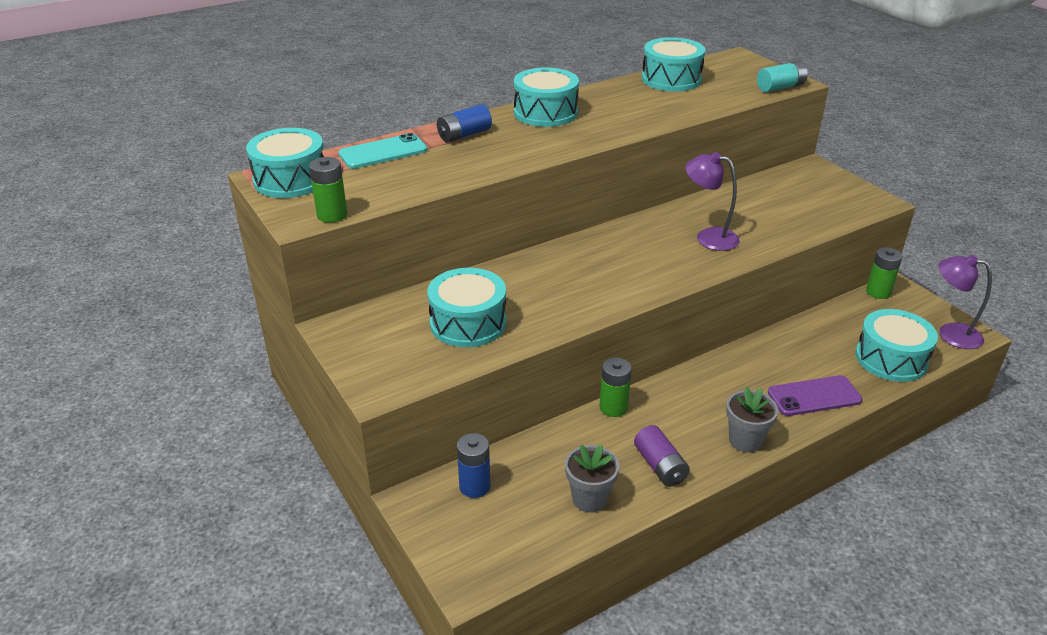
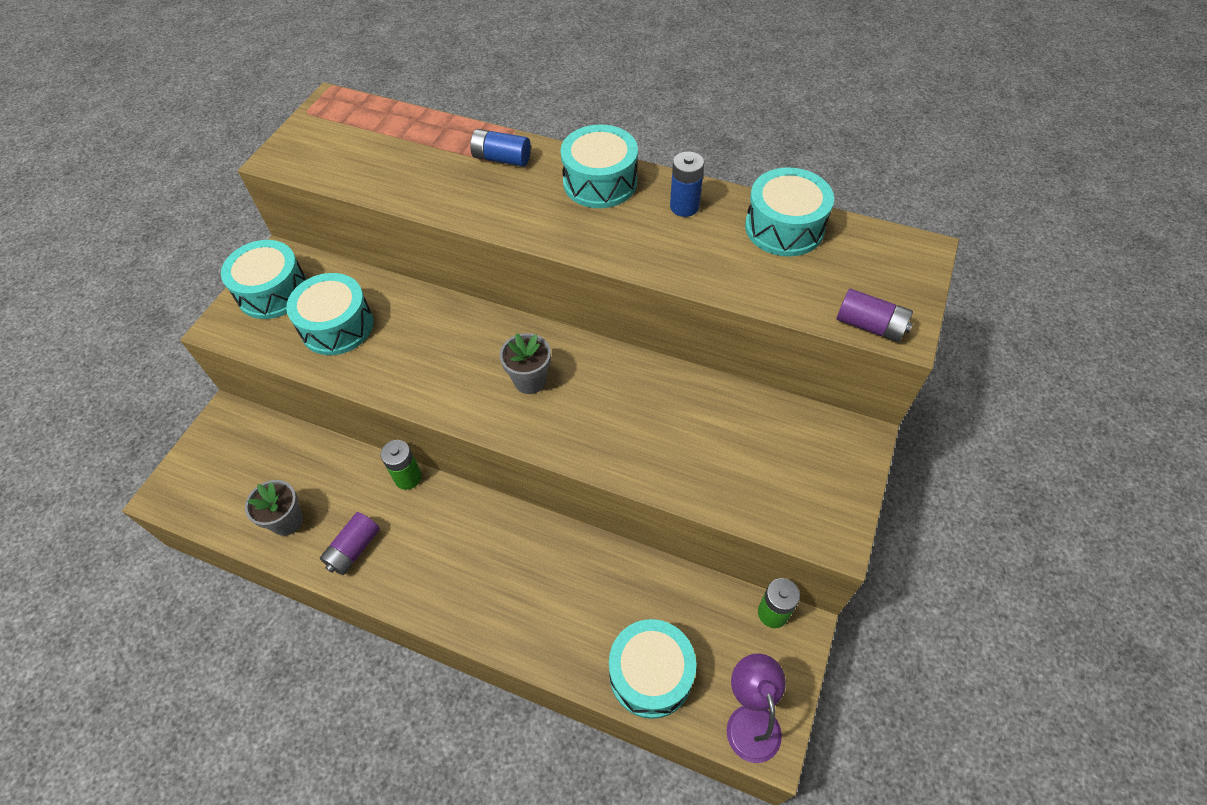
camera: 55 degrees right, 20 degrees up
turquoise drum [246,128,324,198] -> turquoise drum moved to [221,240,307,319]
green battery [309,157,347,223] -> none
turquoise phone [339,133,427,169] -> none
blue battery [457,433,490,498] -> blue battery moved to [670,151,704,217]
purple lamp [685,152,740,251] -> none
grey flower pot [726,386,778,453] -> grey flower pot moved to [500,333,551,394]
turquoise battery [757,61,808,92] -> purple battery [837,289,913,342]
purple phone [768,375,862,416] -> none

